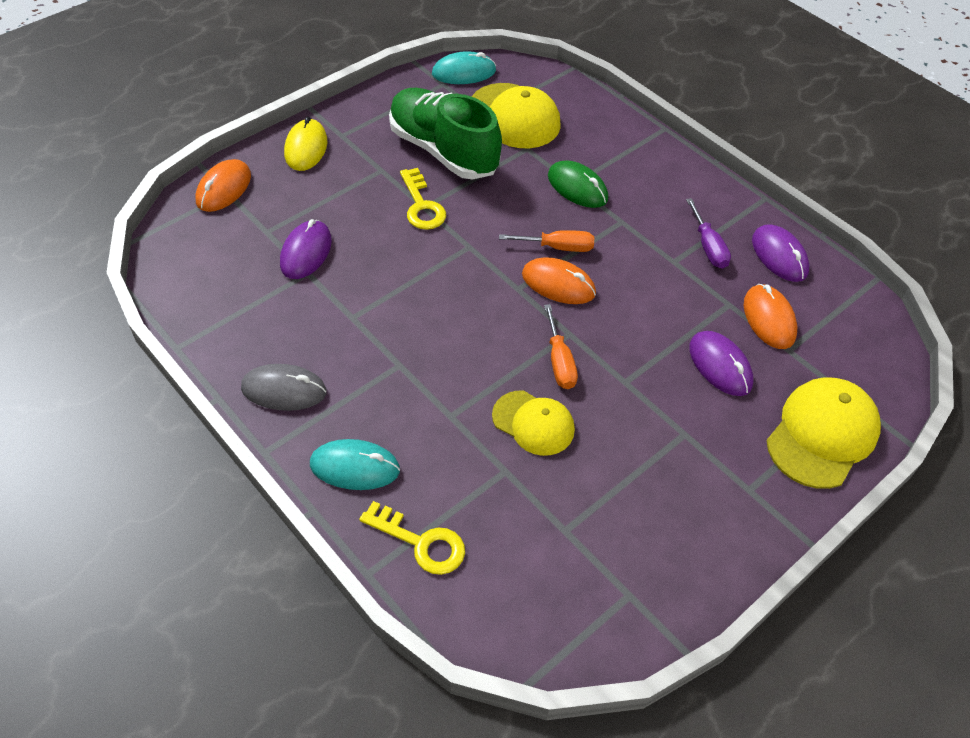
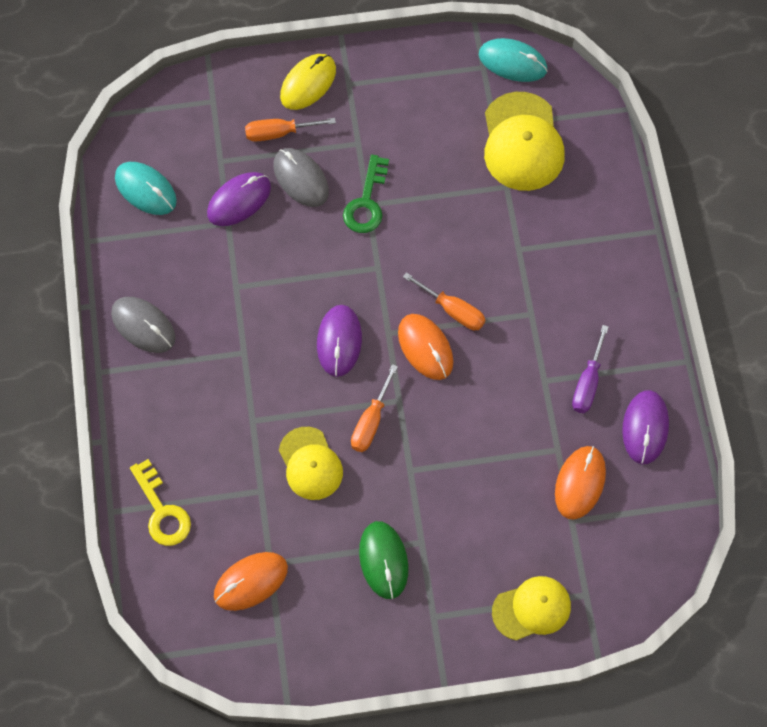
camera: 35 degrees right, 15 degrees up
orange mouse [195,159,251,212] -> orange mouse moved to [214,552,288,611]
turquoise mouse [310,439,400,490] -> turquoise mouse moved to [115,162,177,215]
green shoe [389,88,502,179] -> none
yellow key [400,168,446,230] -> green key [343,155,389,233]
green mouse [548,161,608,208] -> green mouse moved to [359,521,409,599]
purple mouse [689,331,753,396] -> purple mouse moved to [317,305,362,377]
yellow cap [767,377,881,489] -> yellow cap [492,576,571,640], size x0.65
none -> orange screwdriver [245,118,336,142]
none -> grey mouse [273,148,329,207]

